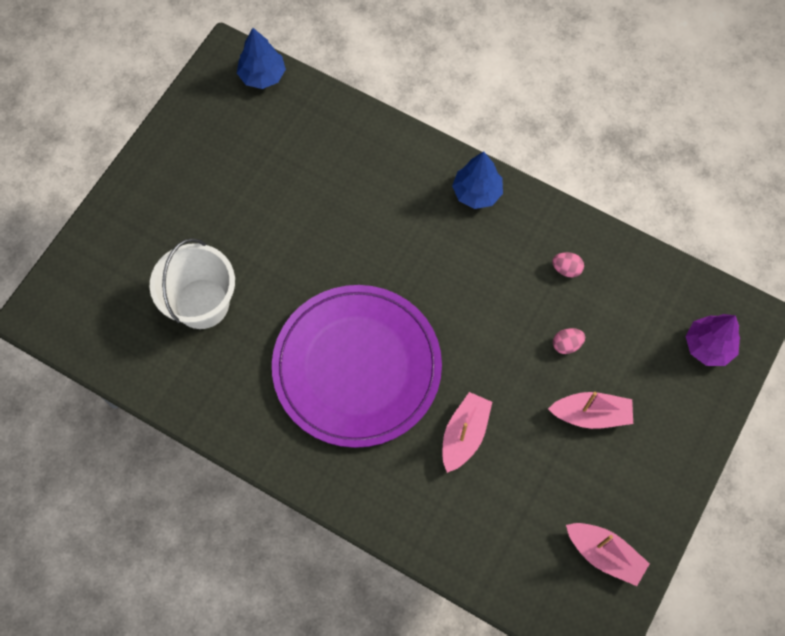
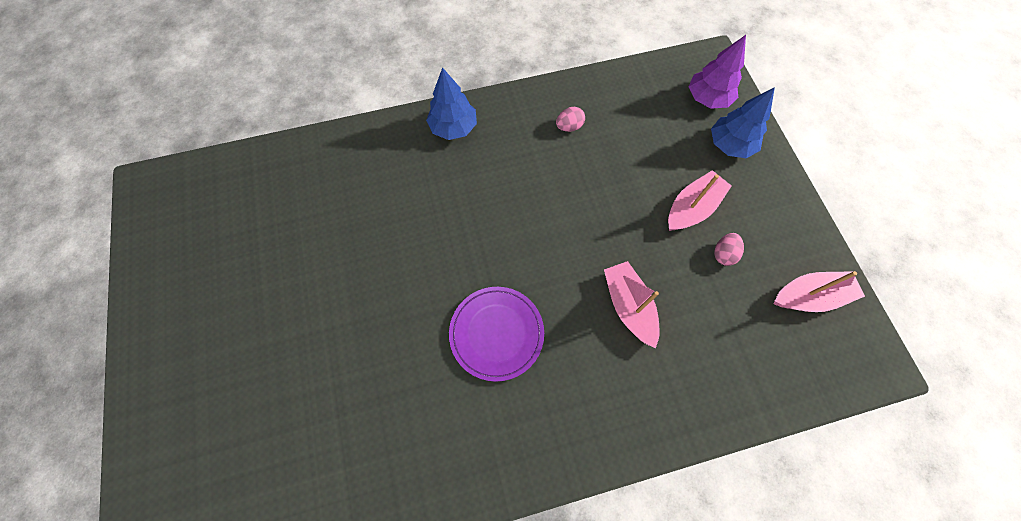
camera: 45 degrees left, 0 degrees up
white bucket [150,238,235,329] -> none
blue tree [237,28,286,89] -> blue tree moved to [711,87,775,158]
purple plate [272,285,442,448] -> purple plate [449,287,544,382], size x0.51
pink egg [553,328,585,354] -> pink egg moved to [714,233,744,266]

